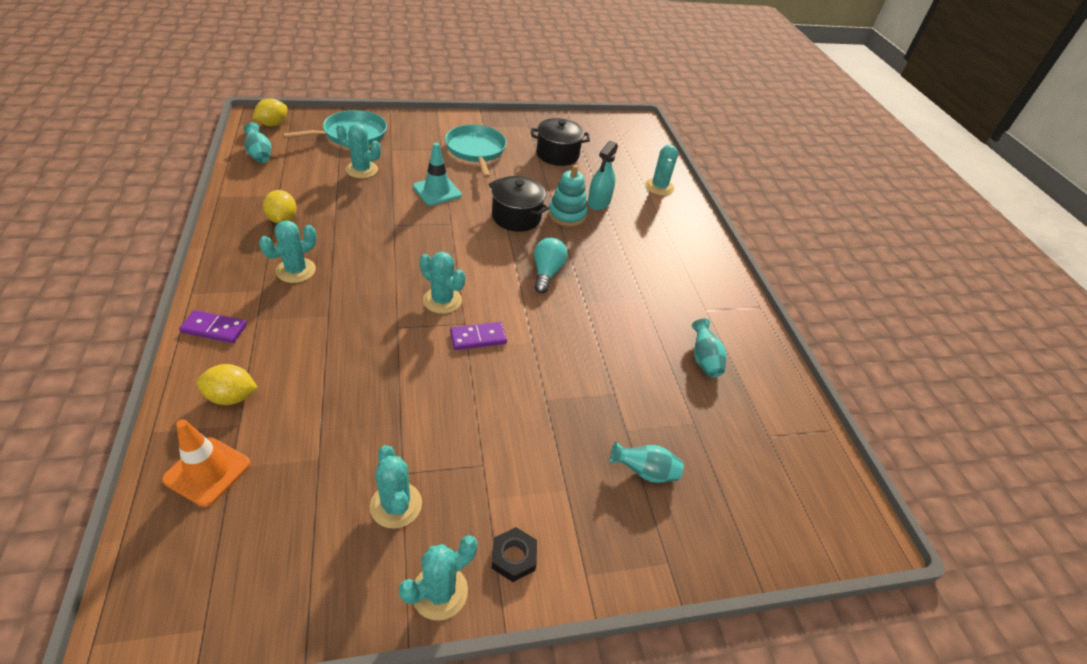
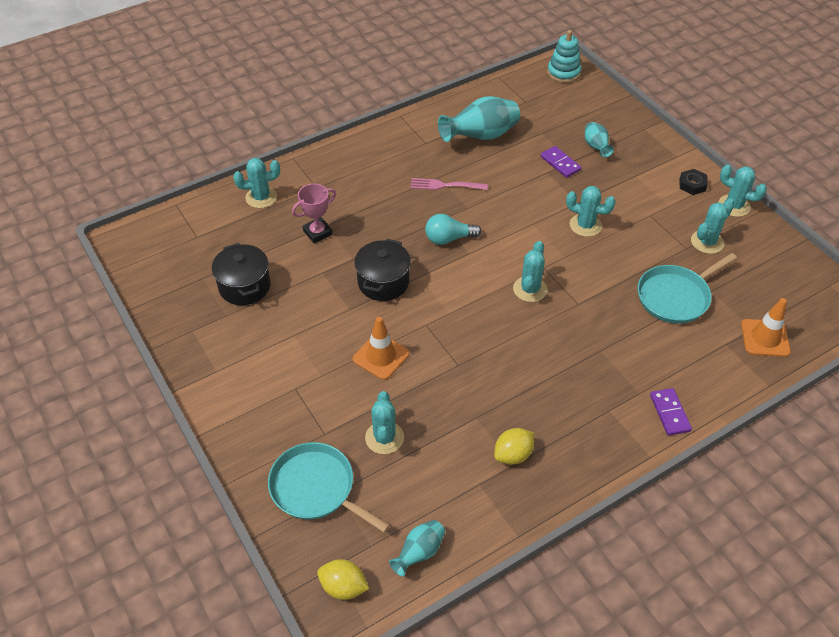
camera: 105 degrees left, 5 degrees up
yellow lemon [196,364,258,405] -> none
turquoise cactus [259,220,317,283] -> turquoise cactus moved to [566,186,616,237]
turquoise traffic cone [413,143,462,206] -> orange traffic cone [353,317,409,380]
turquoise pan [445,125,506,178] -> turquoise pan moved to [638,253,737,324]
purple domino [450,322,507,350] -> purple domino moved to [540,146,582,178]
turquoise stacking toy [548,165,587,227] -> turquoise stacking toy moved to [547,30,581,83]
turquoise spray bottle [588,141,618,210] -> pink trophy [292,184,336,243]
turquoise vase [692,319,727,377] -> turquoise vase [438,96,520,142], size x1.84
none -> pink fork [411,178,488,190]

